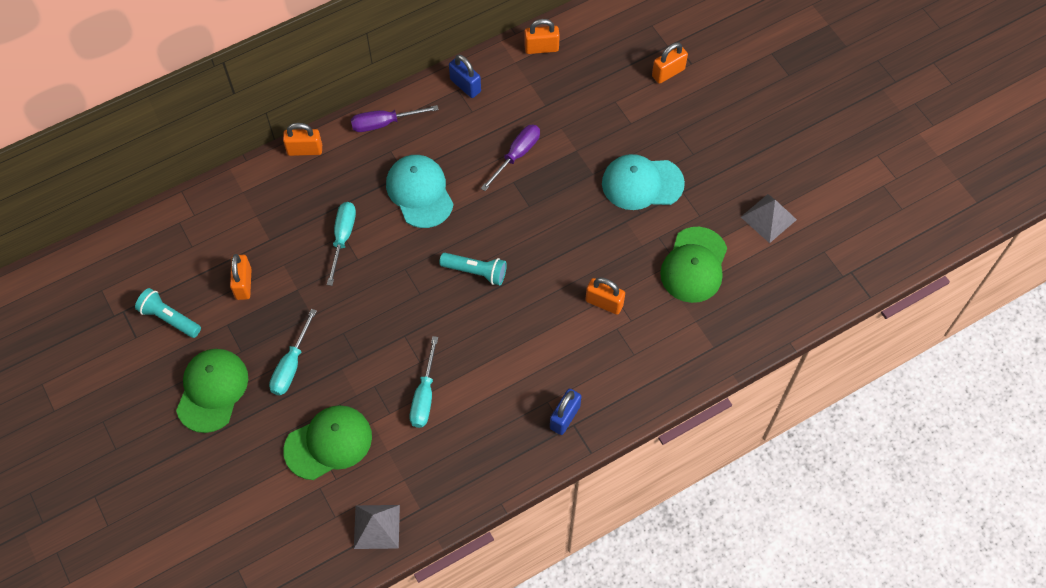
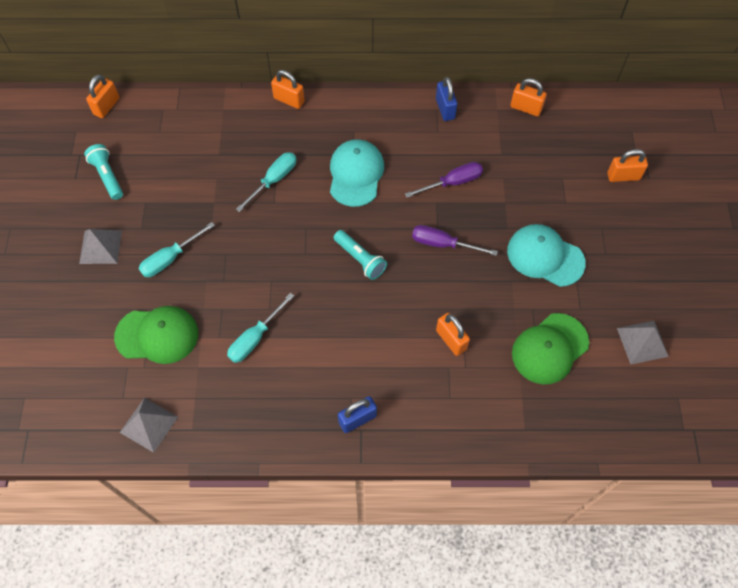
camera: 30 degrees right, 0 degrees up
green cap [176,349,248,433] -> grey pyramid [79,229,122,264]
orange padlock [230,254,252,300] -> orange padlock moved to [86,74,120,118]
purple screwdriver [351,105,439,132] -> purple screwdriver moved to [412,225,498,256]

